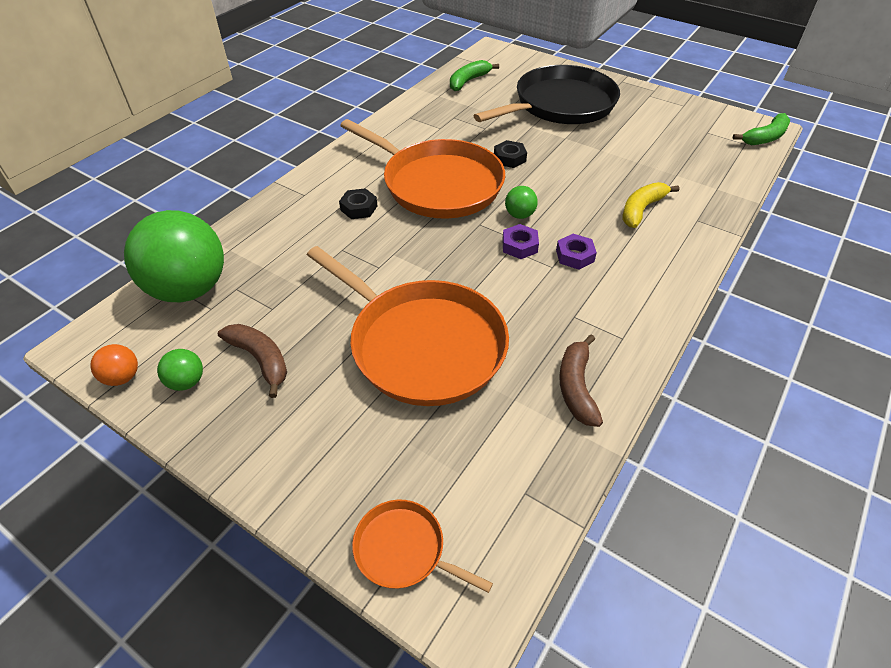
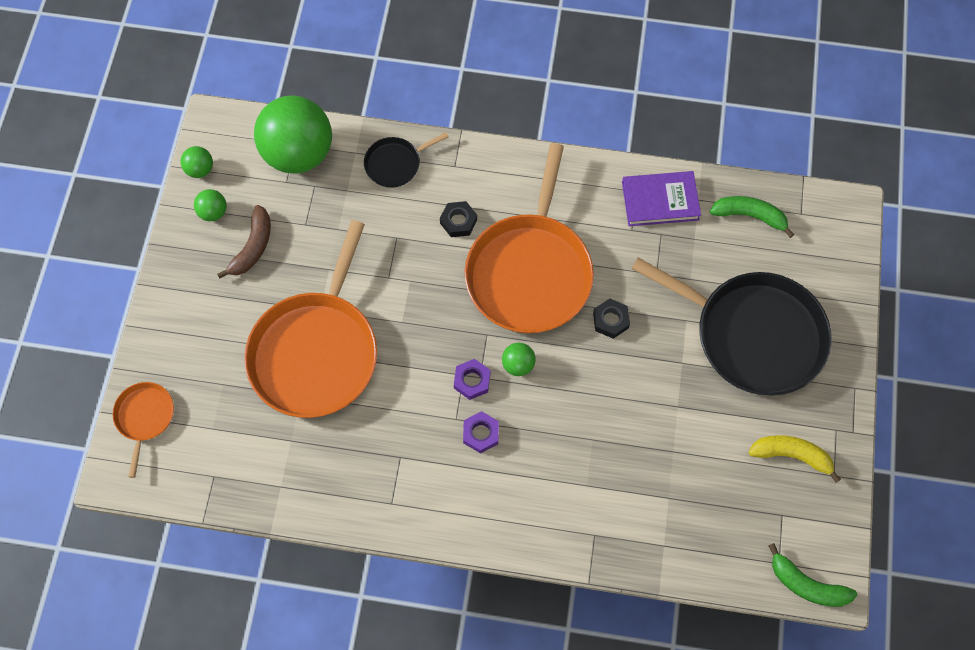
camera: 65 degrees right, 20 degrees up
orange ball [90,344,138,386] -> green ball [180,146,213,178]
brown banana [559,335,603,427] -> none
yellow banana [622,182,679,228] -> yellow banana moved to [748,435,841,483]
none -> black pan [364,132,449,188]
none -> purple book [622,171,701,226]

